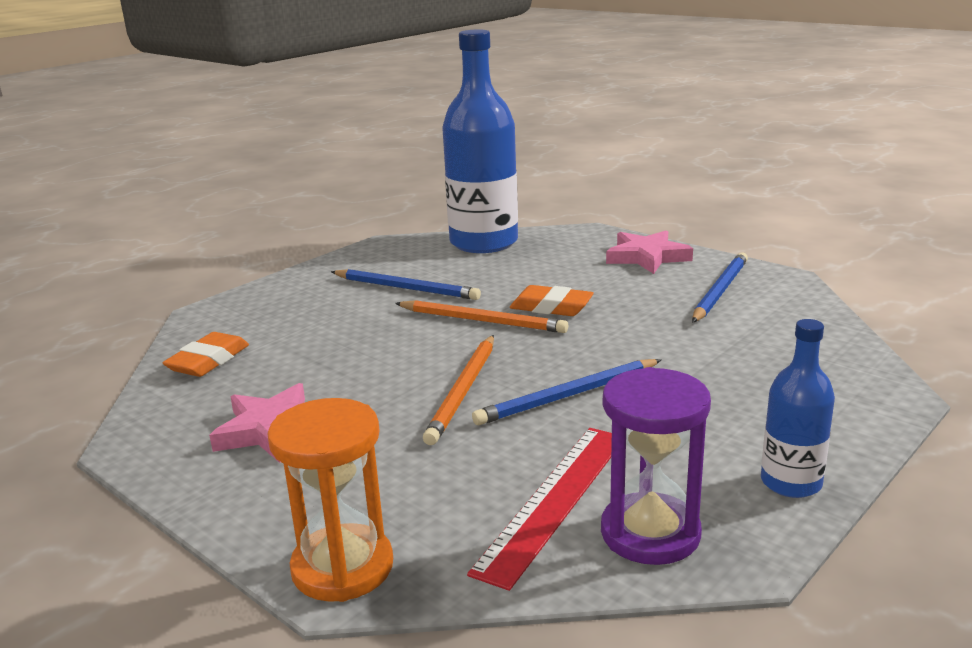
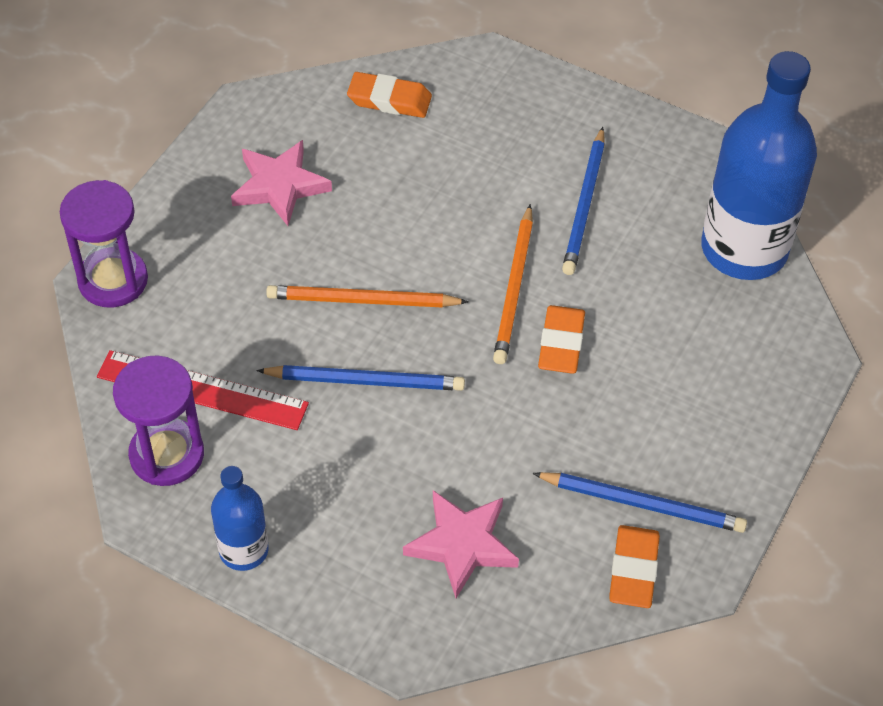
camera: 75 degrees right, 30 degrees up
orange hourglass [267,398,393,602] -> purple hourglass [60,180,148,308]
blue pencil [472,359,661,425] -> blue pencil turned 135 degrees clockwise [256,365,465,391]
pink star [606,230,693,274] -> pink star moved to [403,490,519,598]
none -> orange eraser [609,525,660,608]

